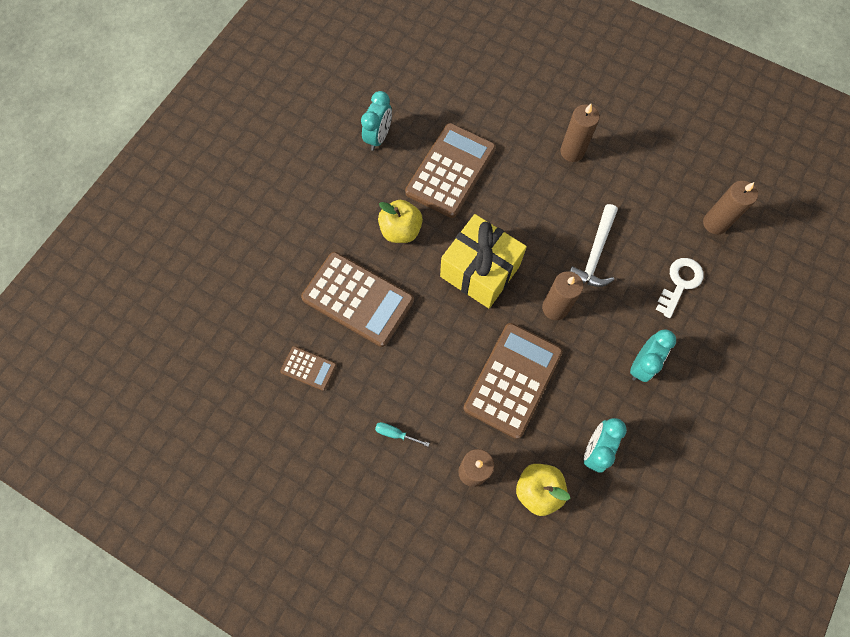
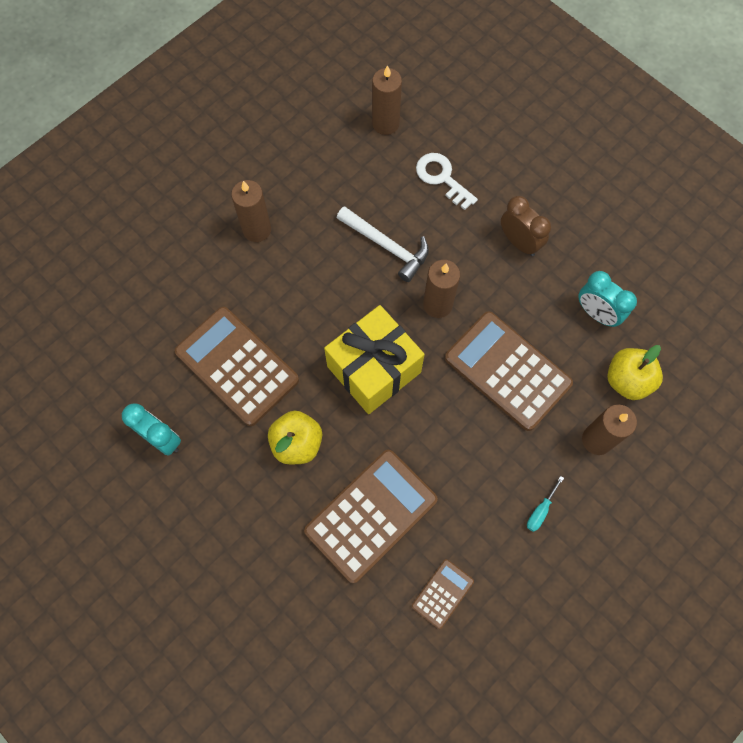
camera: 75 degrees left, 0 degrees up
turquoise clock [630,329,676,382] -> brown clock [501,196,551,256]

